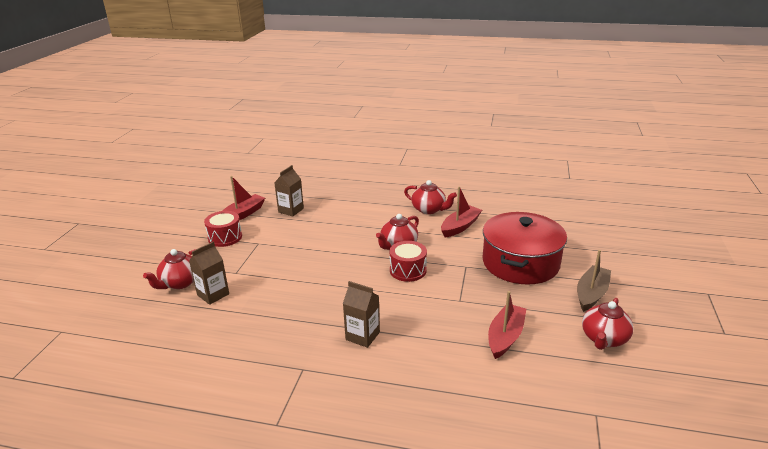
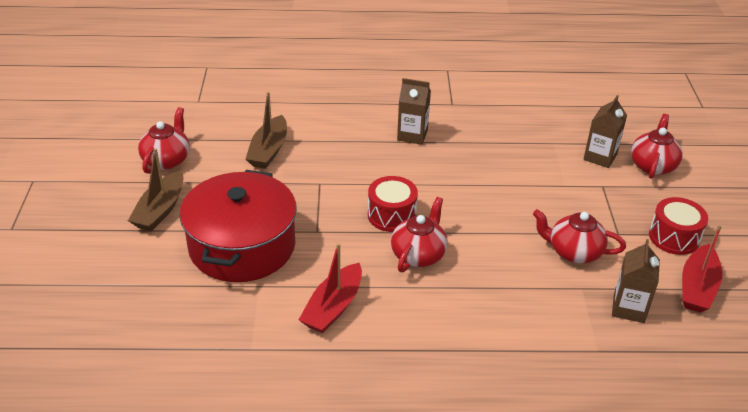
camera: 165 degrees right, 10 degrees up
red teapot [404,180,457,214] -> red teapot moved to [533,209,626,263]
red boat [488,291,526,359] -> brown boat [246,91,287,169]

